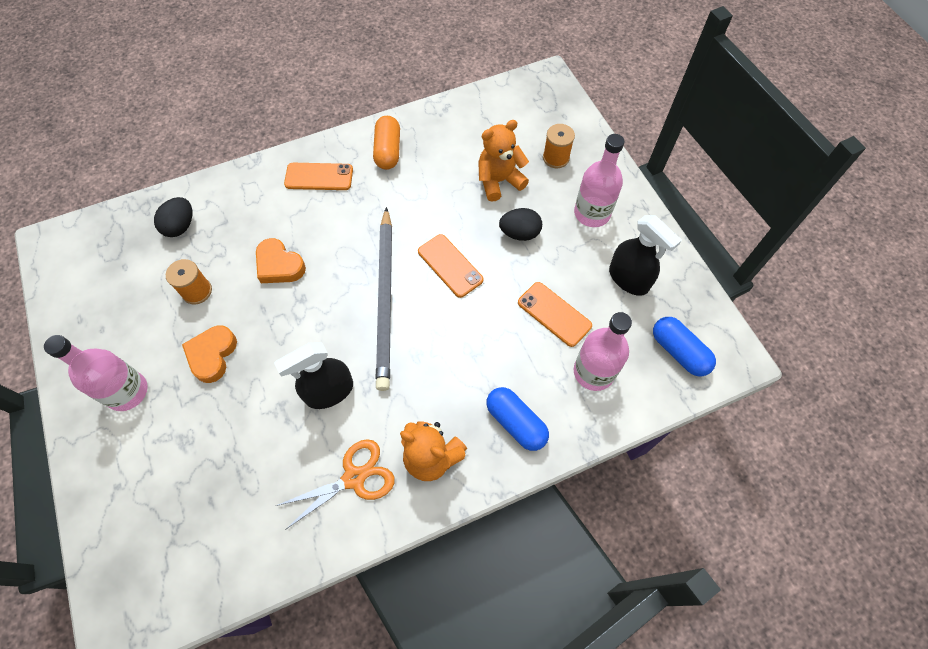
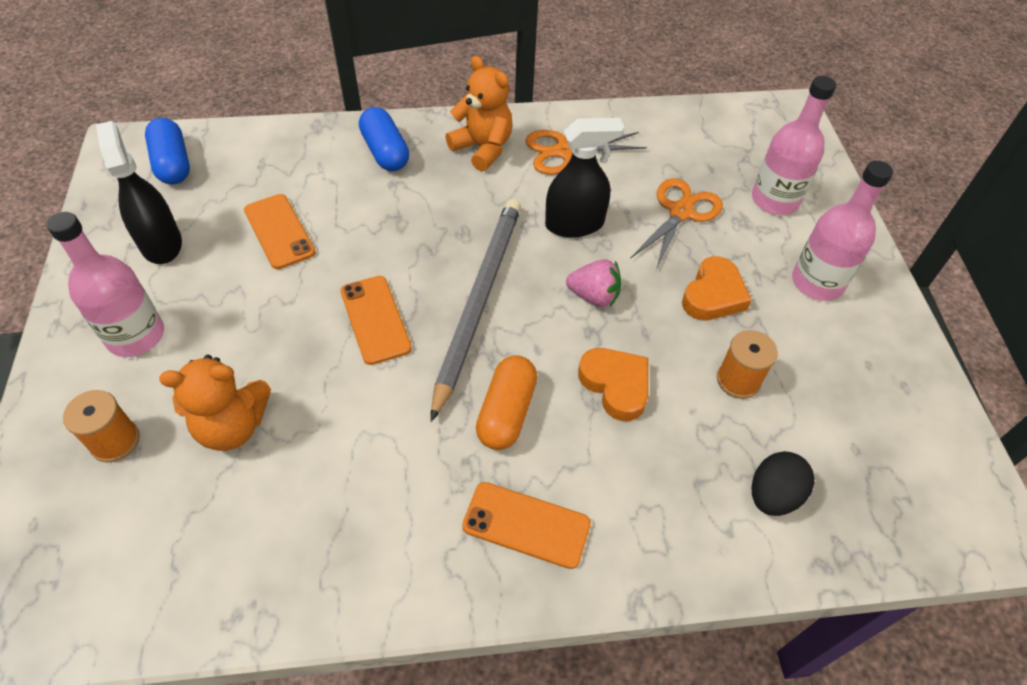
camera: 165 degrees left, 10 degrees down
orange capsule [373,116,400,170] -> orange capsule moved to [476,355,537,450]
black egg [499,208,542,241] -> none
pink bottle [574,312,632,391] -> pink bottle moved to [752,76,836,215]
none -> pink strawberry [566,259,622,307]
none -> orange scissors [630,178,723,271]

